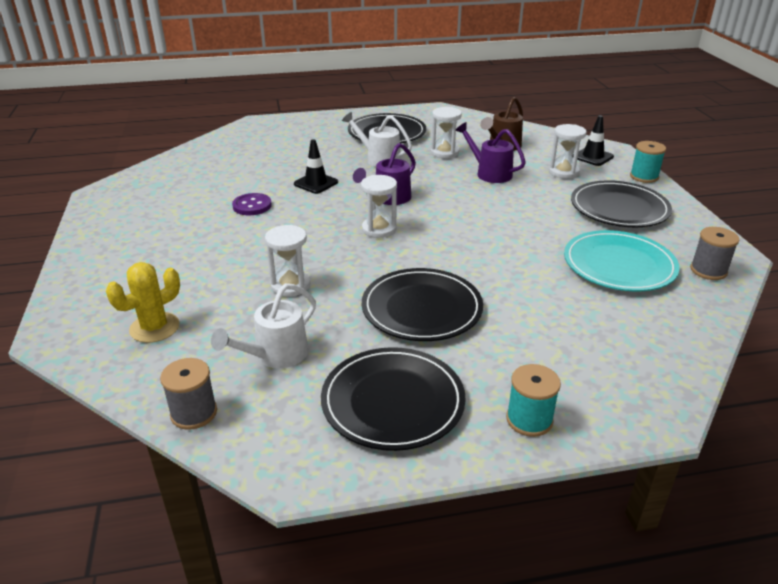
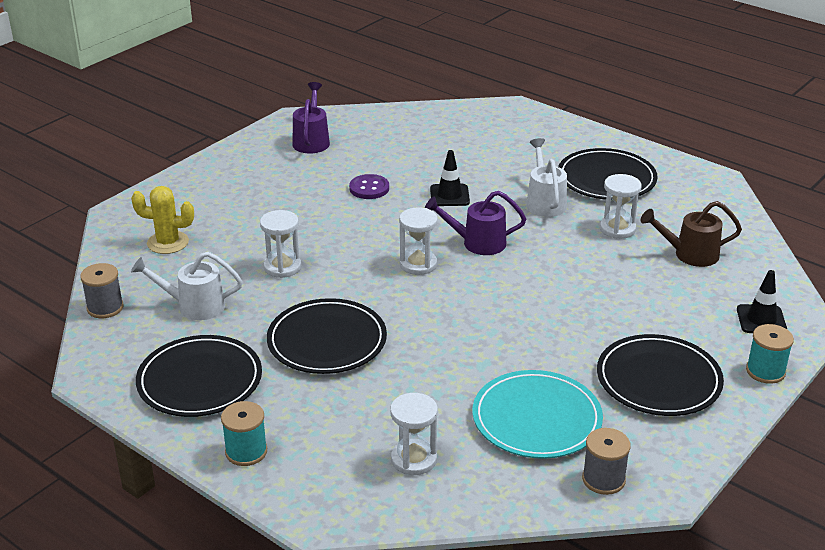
camera: 50 degrees right, 0 degrees up
purple watering can [455,122,526,183] -> purple watering can moved to [292,82,330,153]
white hourglass [549,124,587,179] -> white hourglass moved to [390,393,438,475]

